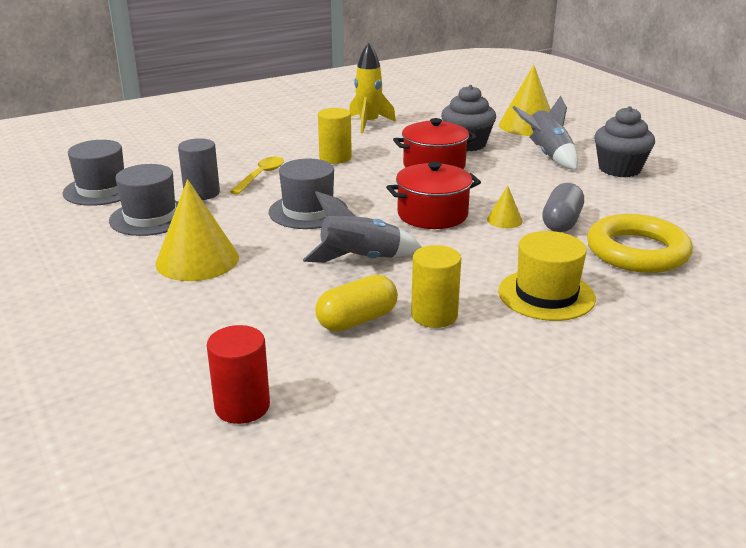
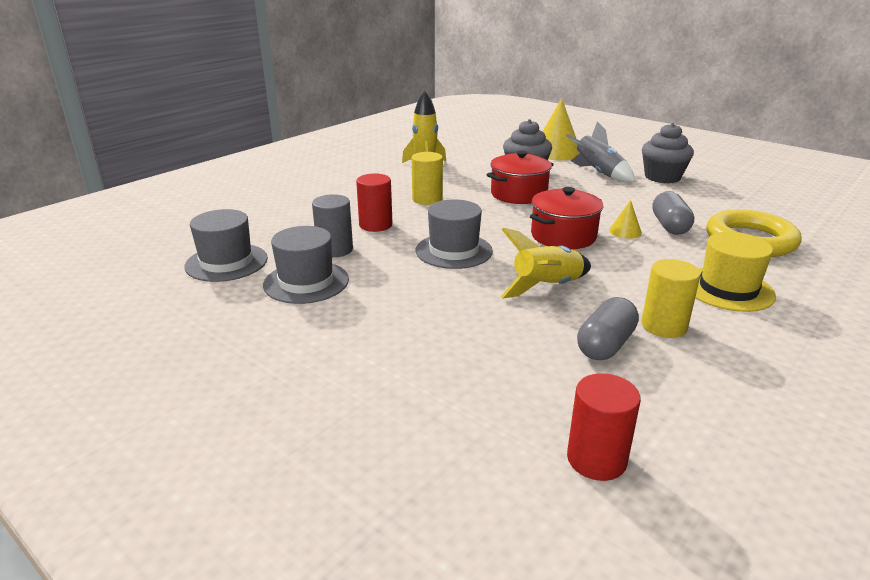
camera: 20 degrees left, 0 degrees up
yellow cone [155,179,239,281] -> none
yellow spoon [230,157,284,195] -> red cylinder [356,173,392,232]
grey rocket [303,191,422,263] -> yellow rocket [501,228,591,299]
yellow capsule [315,275,398,332] -> grey capsule [577,297,639,360]

